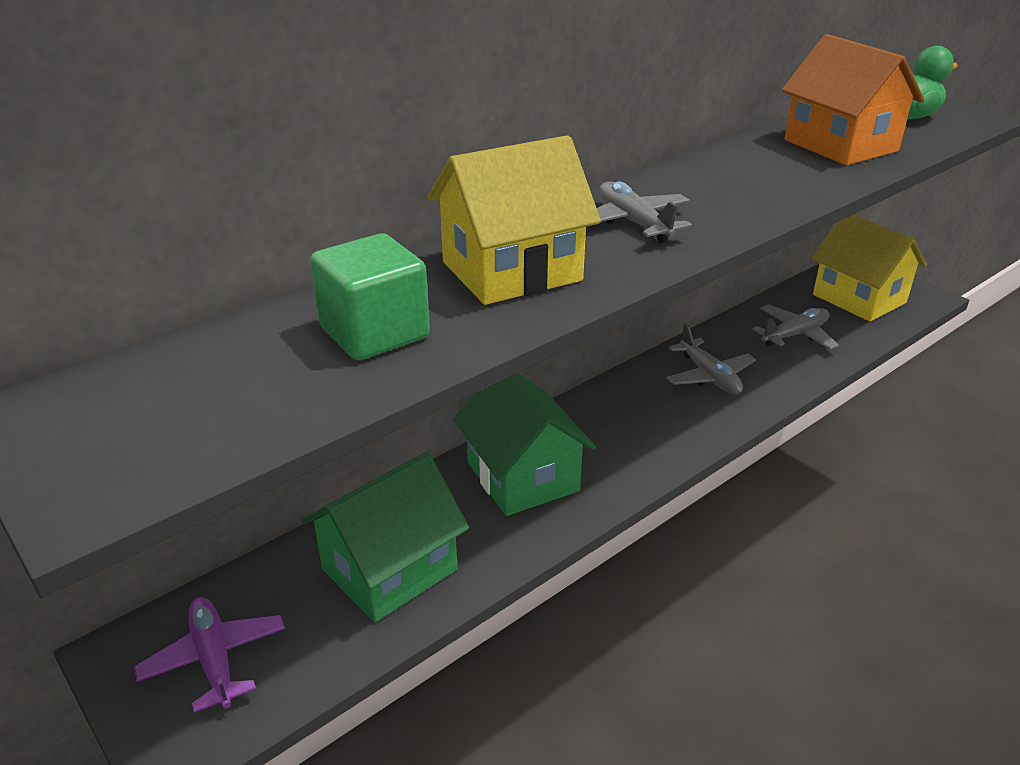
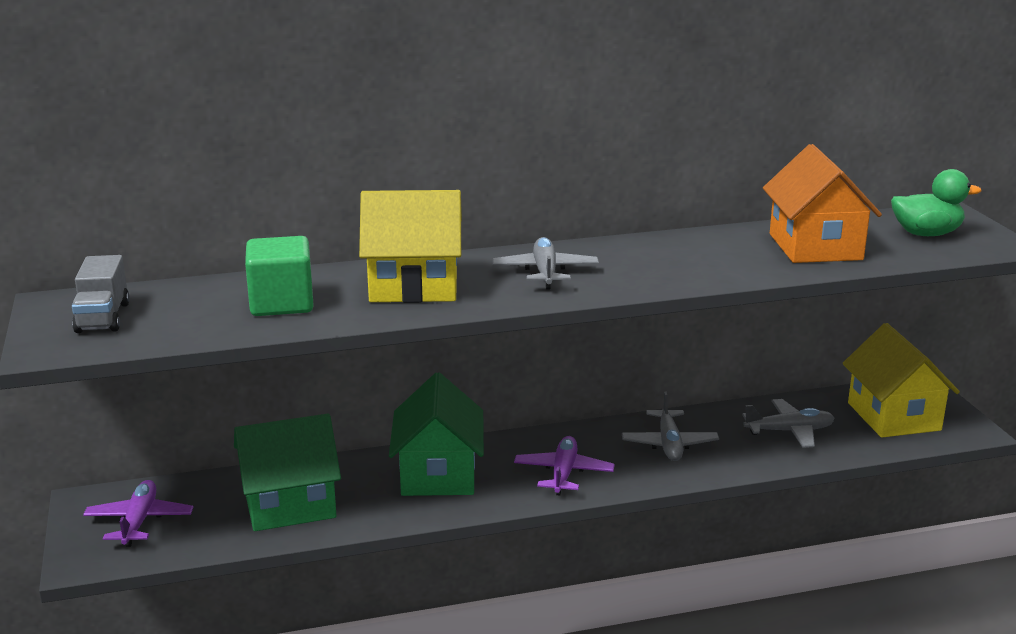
camera: 25 degrees right, 10 degrees down
none -> grey truck [72,255,130,333]
none -> purple plane [514,436,615,496]

